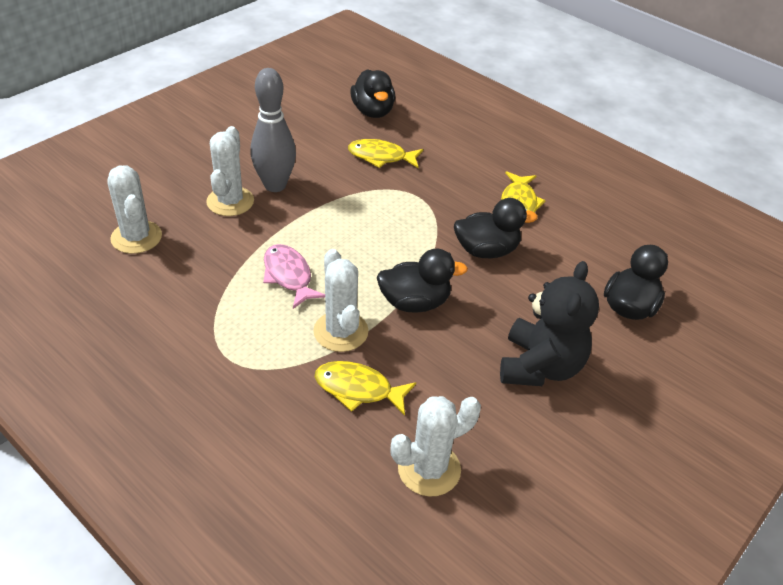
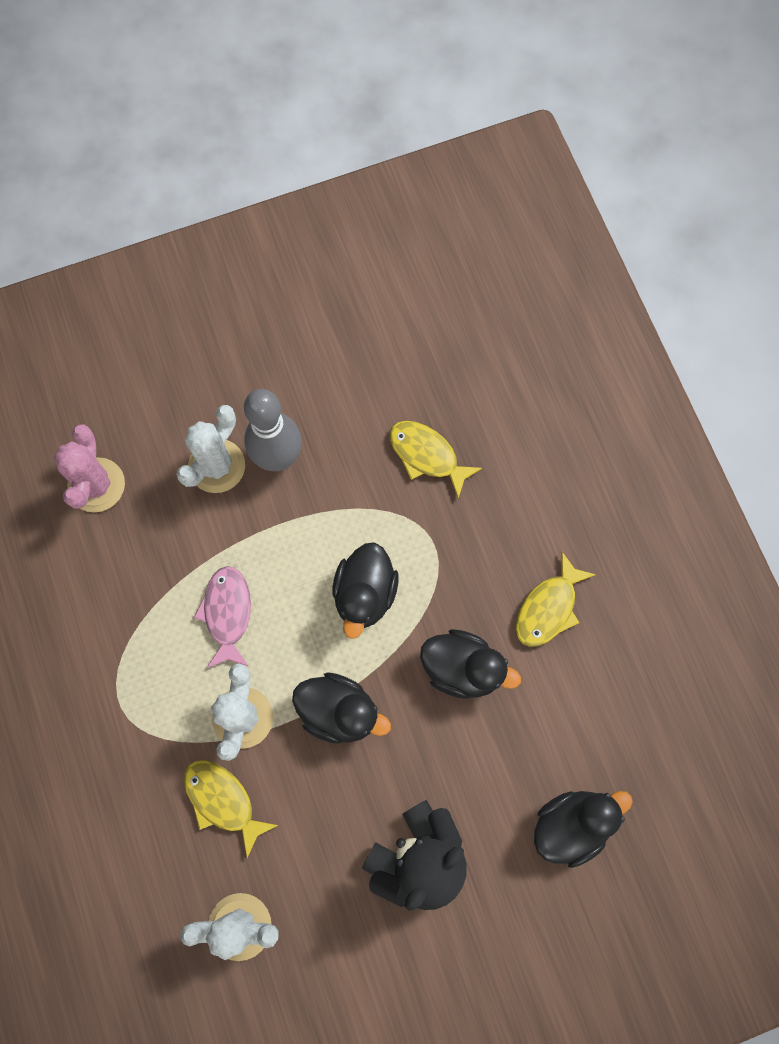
camera: 30 degrees right, 30 degrees up
white cactus [108,165,162,254] -> pink cactus [54,424,125,513]
black duck [350,69,395,118] -> black duck moved to [332,542,399,639]

